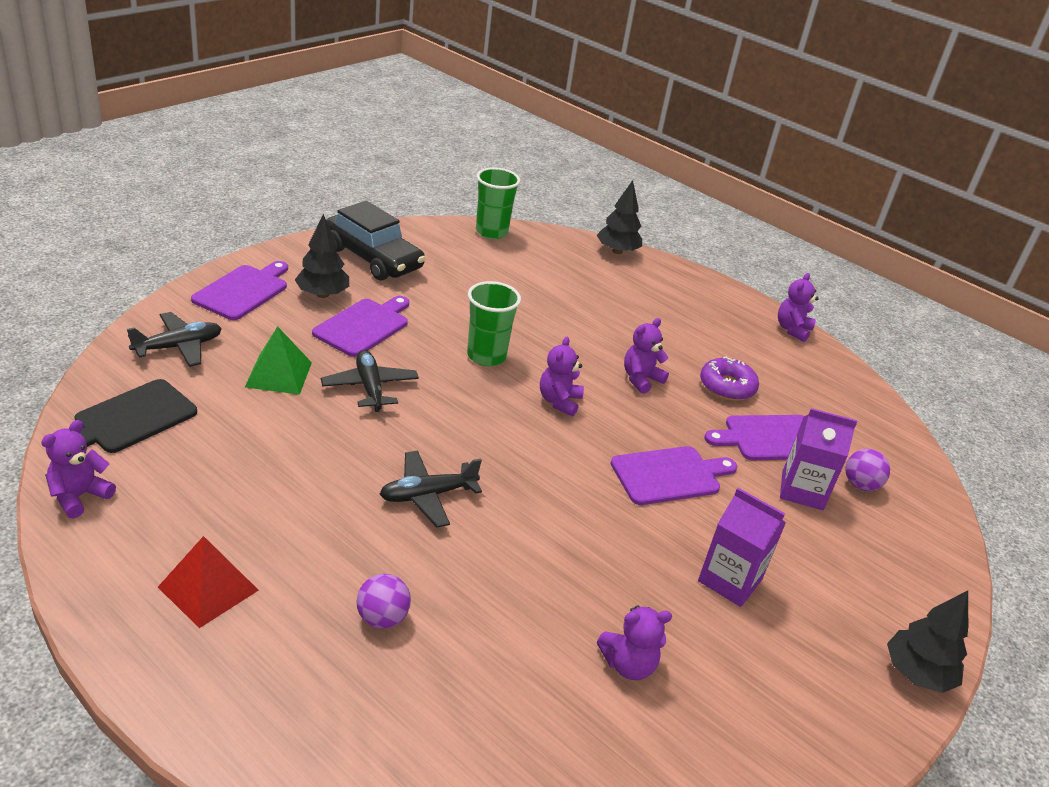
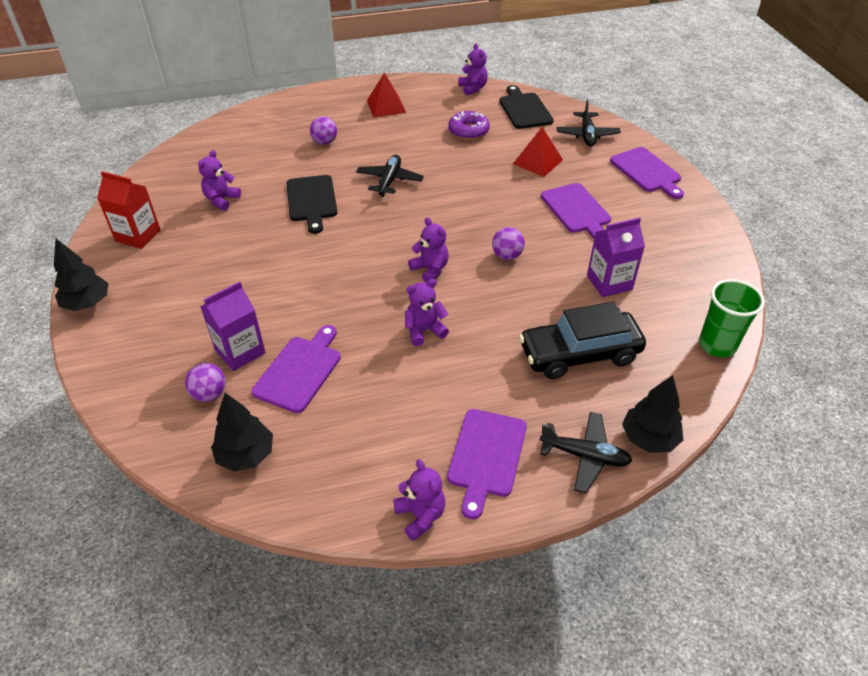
camera: 130 degrees right, 10 degrees up
green pyramid [245,326,312,395] -> red pyramid [513,127,563,177]
black tree [295,214,349,298] -> black tree moved to [211,393,273,472]
black plane [321,350,419,412] -> black plane moved to [539,412,632,494]
black car [326,201,426,281] -> black car moved to [519,301,646,379]
green cup [467,281,521,366] -> purple ball [492,227,525,260]
purple cutting board [610,446,737,505] -> purple cutting board moved to [447,409,527,519]
purple teddy bear [624,318,669,394] -> purple teddy bear turned 105 degrees counterclockwise [405,279,449,346]
purple carton [698,488,786,607] -> purple carton moved to [587,218,645,297]
purple donut [700,356,759,401] -> purple donut moved to [449,111,490,140]
none -> red carton [97,171,161,249]
none -> black cutting board [286,175,338,234]

